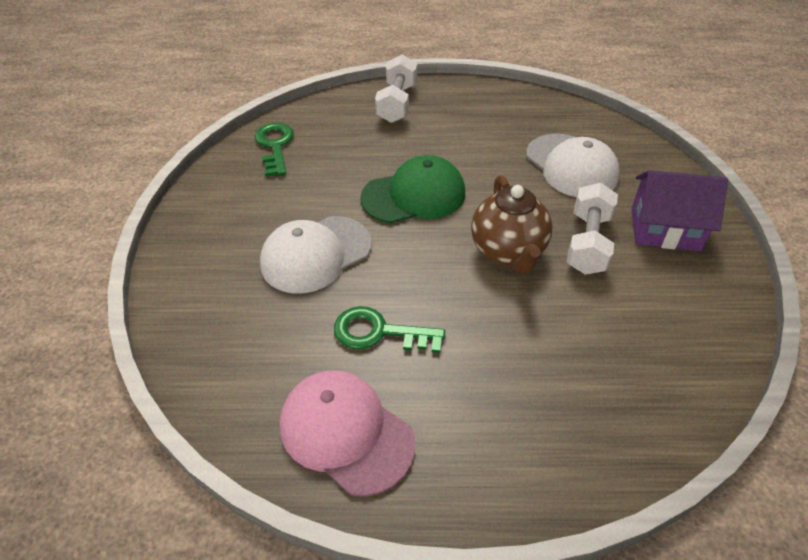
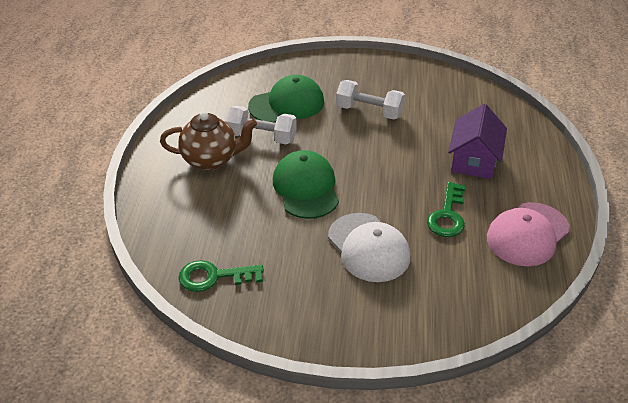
camera: 85 degrees left, 5 degrees down
white dumbbell [375,54,417,123] -> white dumbbell moved to [225,106,297,145]
brown teapot [471,175,553,274] -> brown teapot moved to [160,111,257,171]
white cap [526,134,620,197] -> green cap [248,75,324,123]
purple house [631,170,728,251] -> purple house moved to [448,104,507,179]

